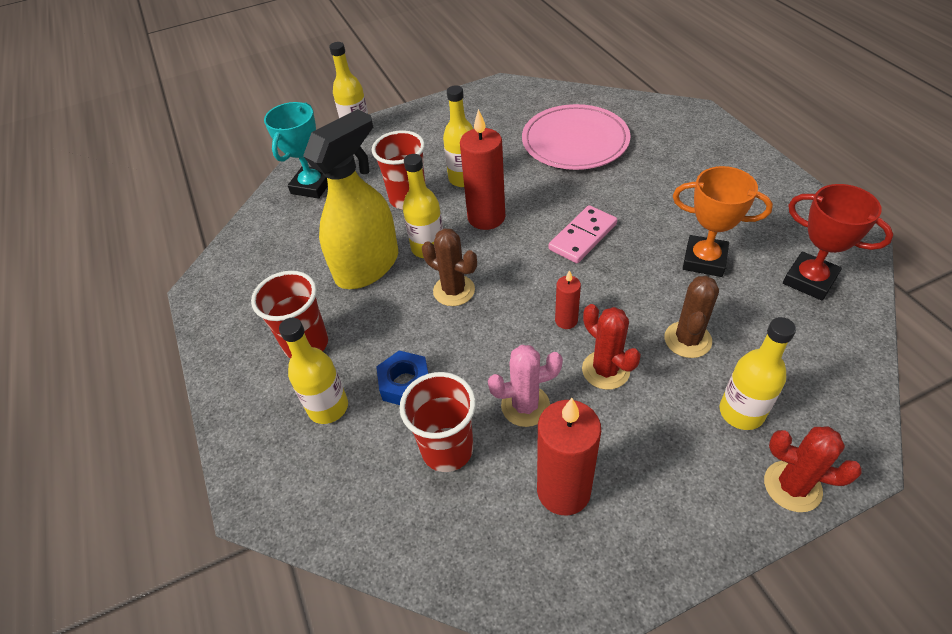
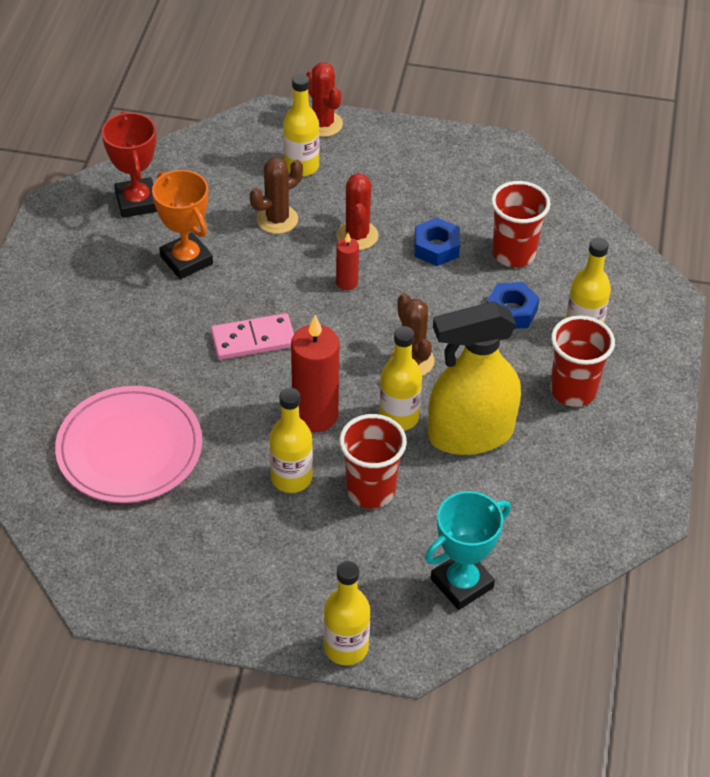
camera: 150 degrees left, 0 degrees up
pink cactus [488,345,563,427] -> blue nut [414,218,460,266]
red candle [537,398,601,515] -> none

